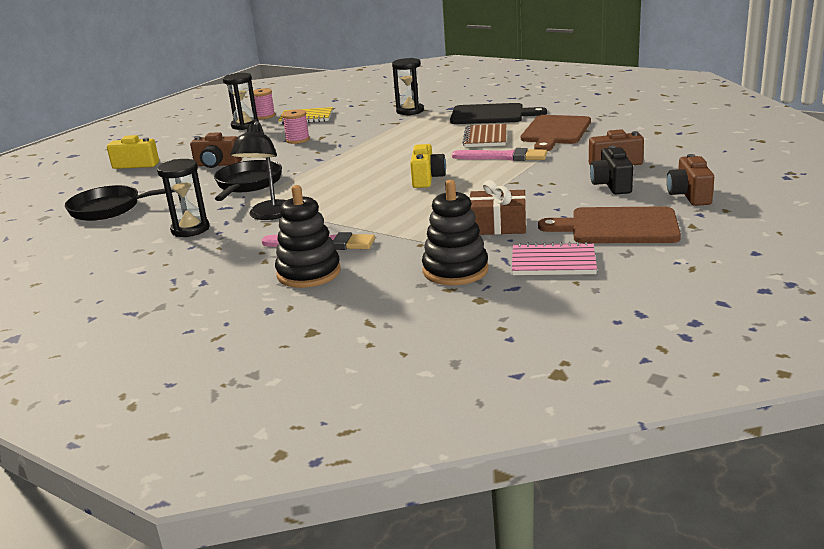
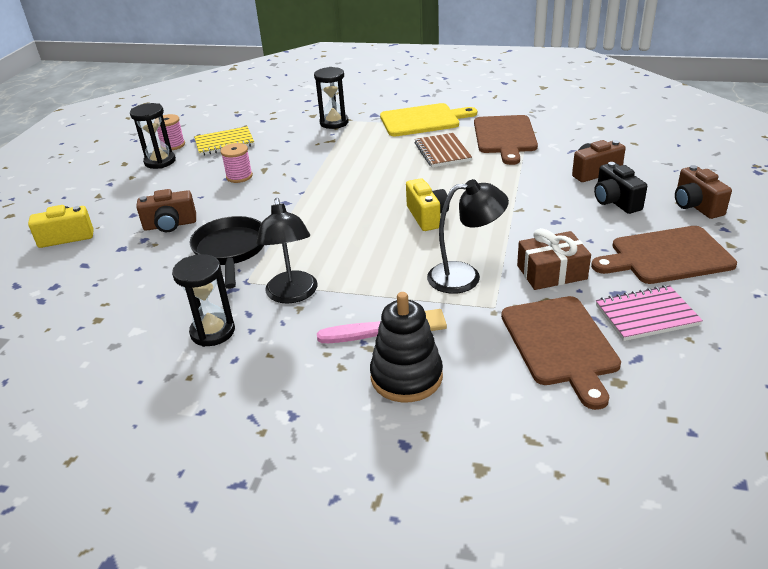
camera: 20 degrees left, 10 degrees up
black pan [65,185,175,221] -> none
black stacking toy [422,180,489,285] -> brown cutting board [501,296,621,410]
black cutting board [450,103,547,124] -> yellow cutting board [380,103,477,137]
pink brush [452,148,547,161] -> none
none -> black lamp [427,179,509,294]

